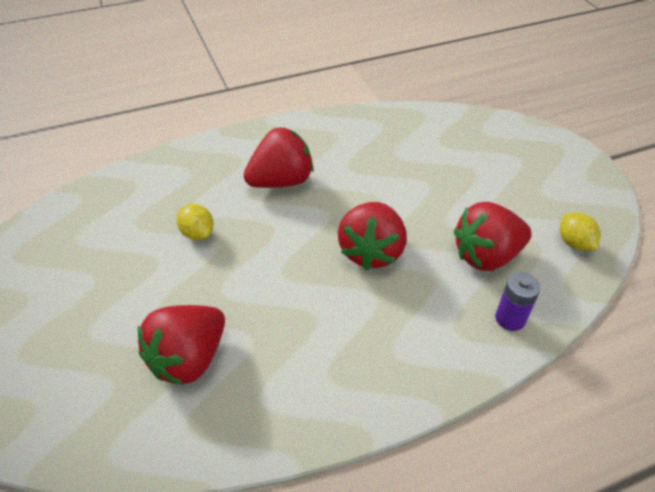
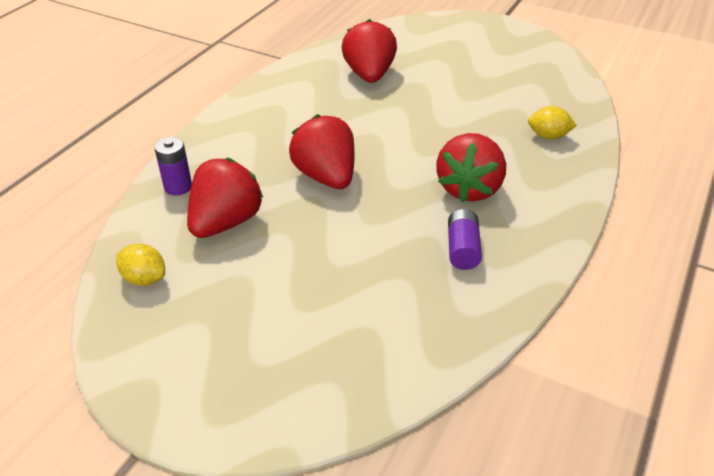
camera: 140 degrees right, 5 degrees down
yellow lemon [177,204,214,240] -> yellow lemon moved to [528,106,577,140]
none -> purple battery [448,209,482,270]

